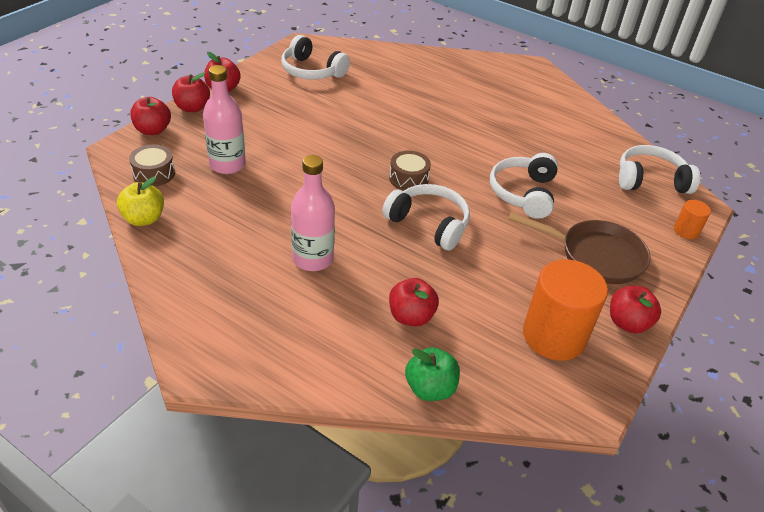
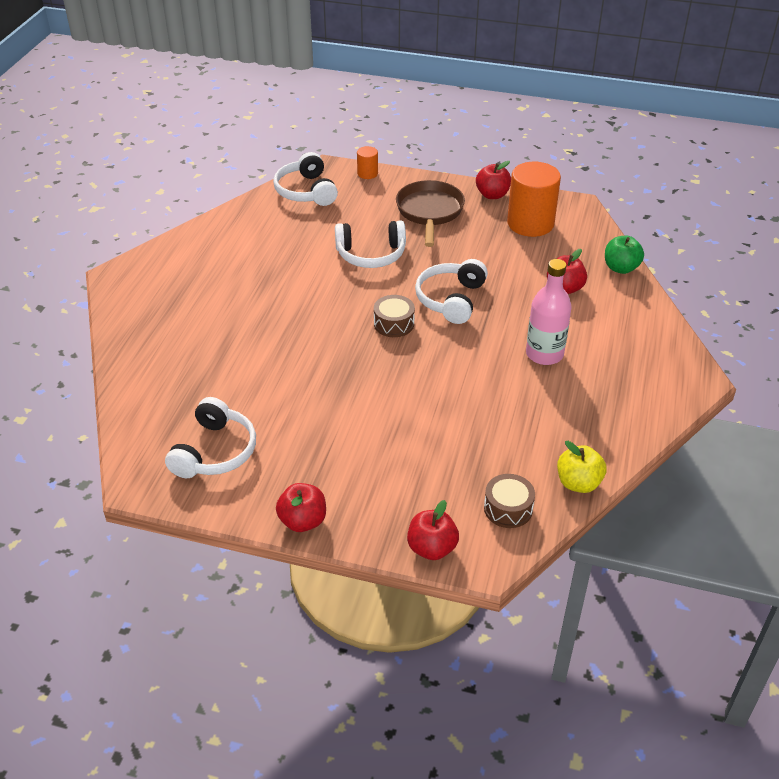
camera: 105 degrees left, 0 degrees up
red apple [172,72,210,112] -> none
pink bottle [203,65,246,174] -> none

